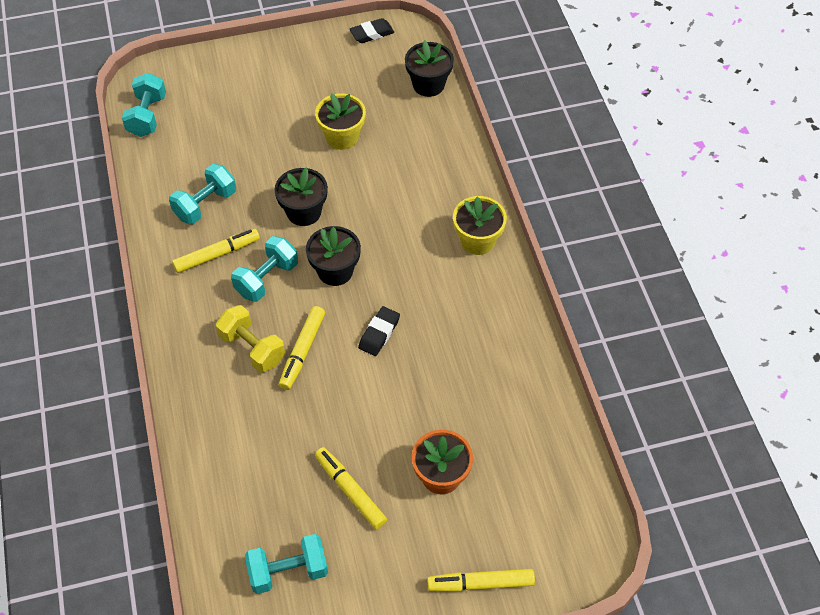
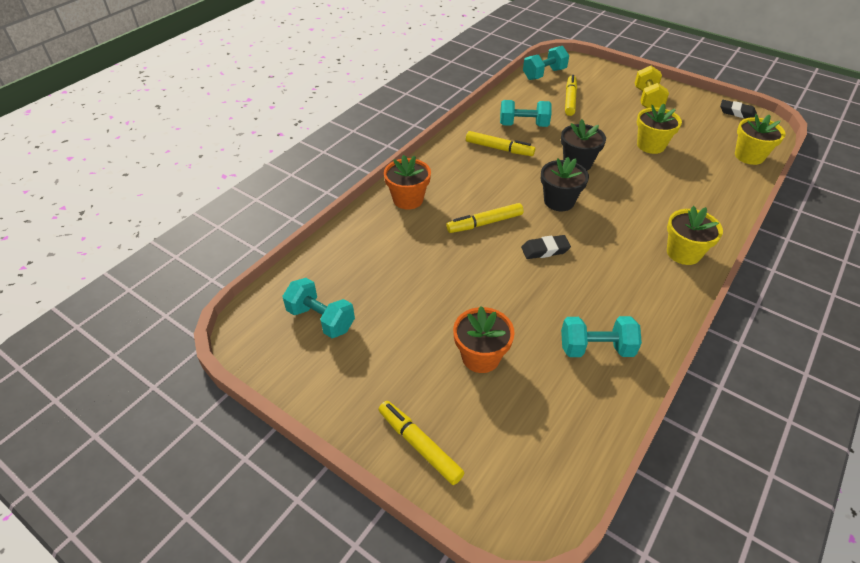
camera: 50 degrees right, 10 degrees down
yellow dumbbell [216,305,285,373] -> yellow dumbbell moved to [635,66,669,108]
turquoise dumbbell [231,236,298,302] -> turquoise dumbbell moved to [561,316,642,357]
yellow marker [315,447,387,529] -> yellow marker moved to [565,75,577,116]
black flower pot [405,40,454,97] -> yellow flower pot [735,114,785,165]
none -> orange flower pot [384,155,431,210]

